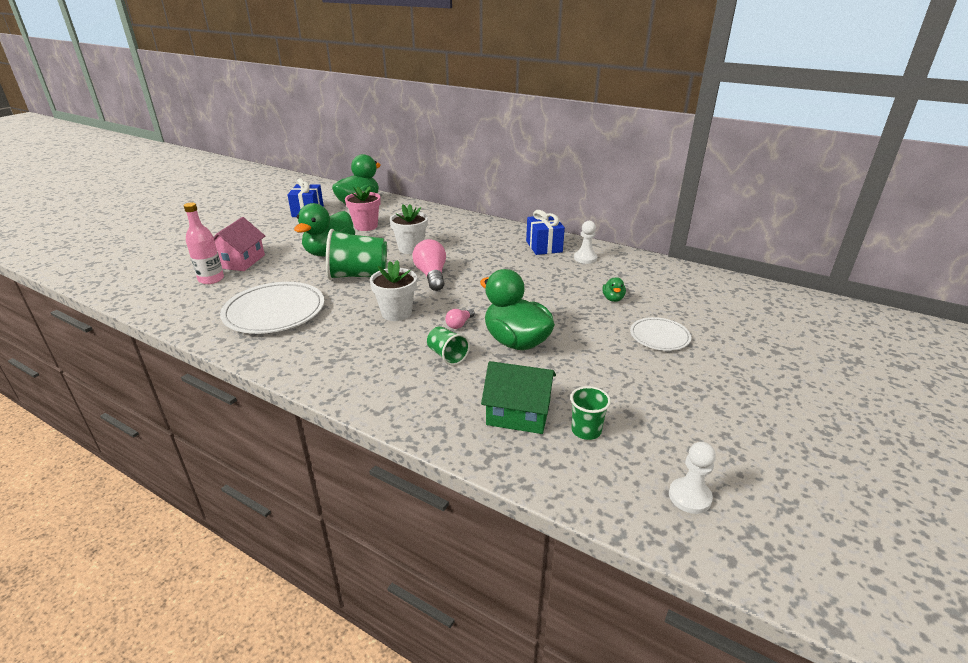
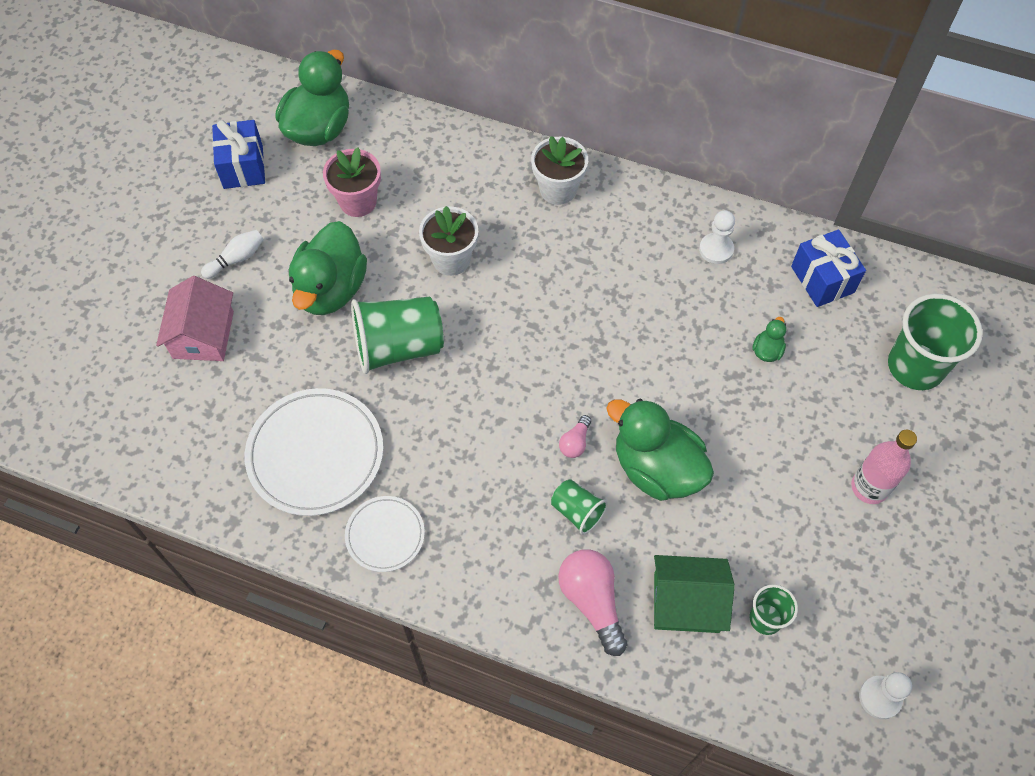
camera: 10 degrees left, 30 degrees up
pink bottle [184,203,224,284] -> pink bottle moved to [851,429,917,504]
white flower pot [370,260,417,321] -> white flower pot moved to [531,136,588,205]
pink light bulb [412,239,446,291] -> pink light bulb moved to [558,549,627,656]
blue gift [526,210,565,255] -> blue gift moved to [791,230,866,307]
green duck [602,277,626,302] -> green duck turned 150 degrees counterclockwise [752,317,787,362]
white plate [630,317,691,351] -> white plate moved to [345,496,425,572]
none -> white bowling pin [201,230,264,279]
none -> green cup [888,294,983,390]

